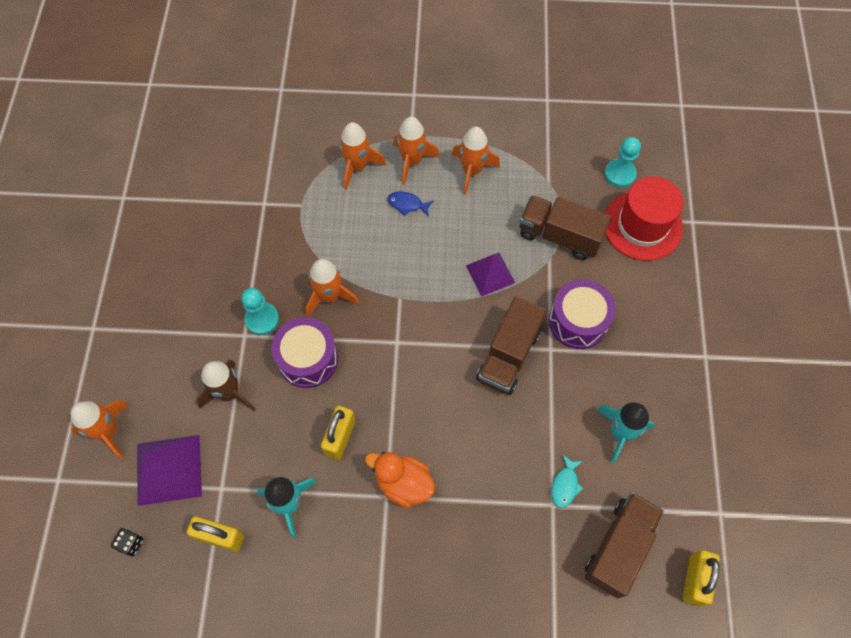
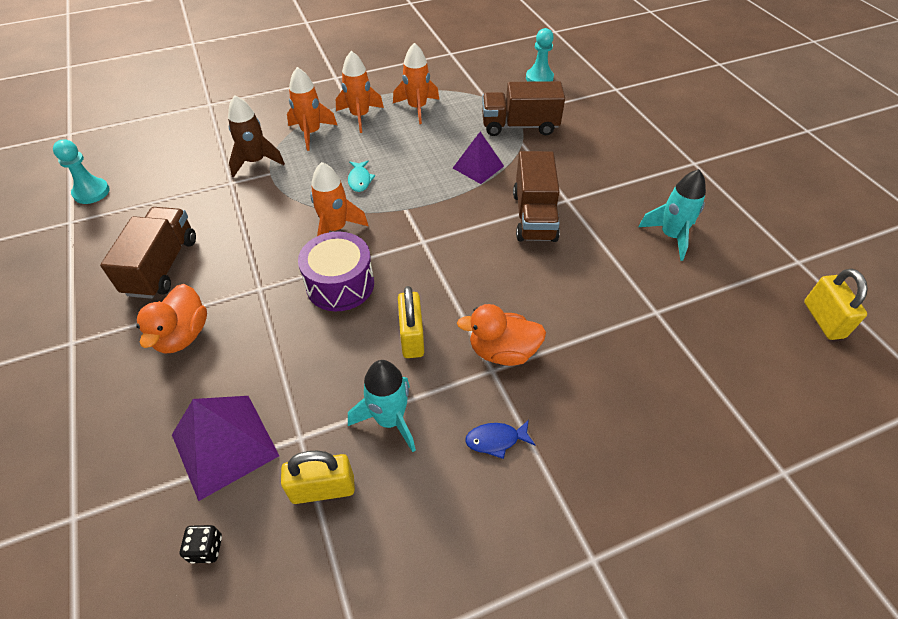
camera: 25 degrees left, 15 degrees down
orange rocket [71,400,128,459] -> none
brown rocket [196,360,256,411] -> brown rocket moved to [228,95,285,178]
turquoise pawn [241,288,279,335] -> turquoise pawn moved to [53,139,110,204]
blue fish [387,192,434,217] -> blue fish moved to [465,420,535,459]
purple drum [549,280,616,349] -> none
turquoise fish [551,454,583,508] -> turquoise fish moved to [348,161,375,192]
brown truck [585,492,664,599] -> brown truck moved to [100,207,196,299]
red hat [604,176,684,261] -> none
none -> orange duck [136,284,207,354]

